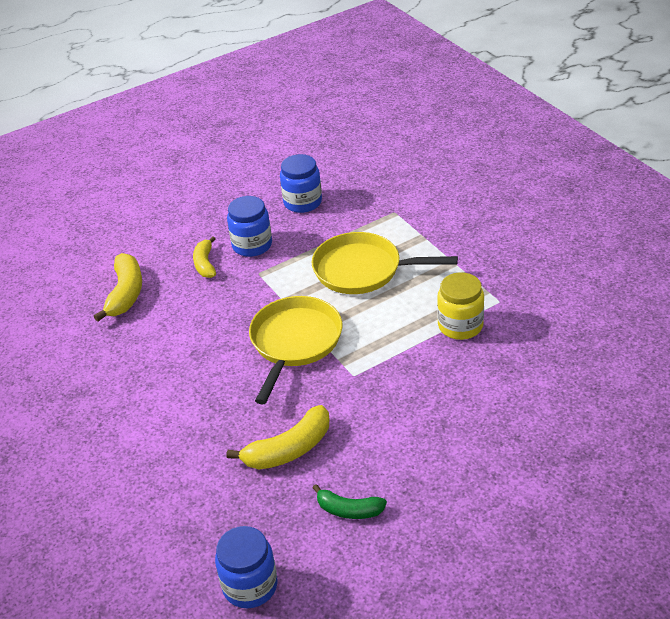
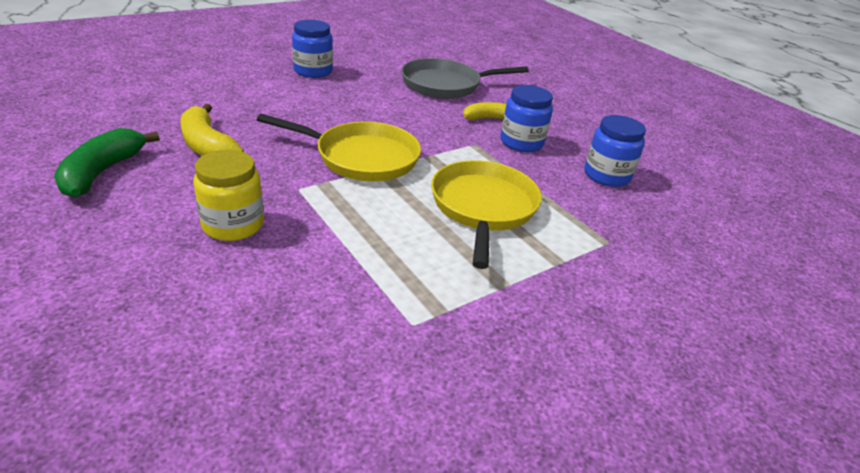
camera: 80 degrees right, 5 degrees down
yellow banana [94,253,142,322] -> grey pan [401,58,529,99]
blue jar [215,526,278,608] -> blue jar moved to [292,20,333,78]
green banana [313,484,387,519] -> green banana [54,128,160,198], size x1.54
yellow jar [437,272,484,340] -> yellow jar moved to [193,150,264,241]

